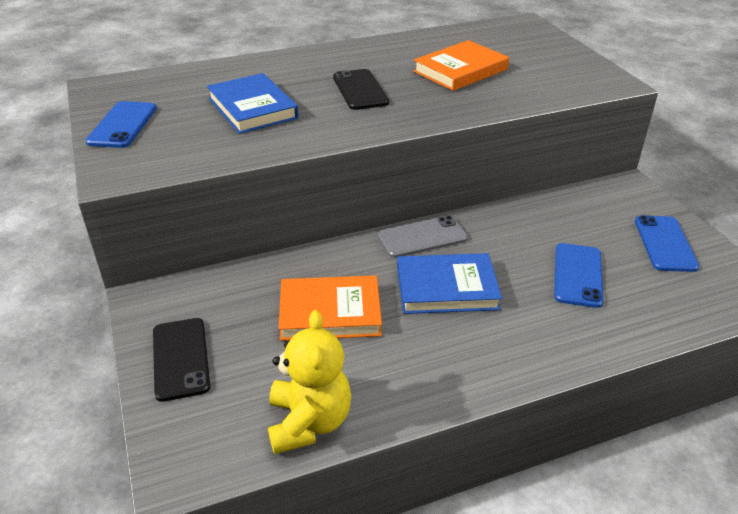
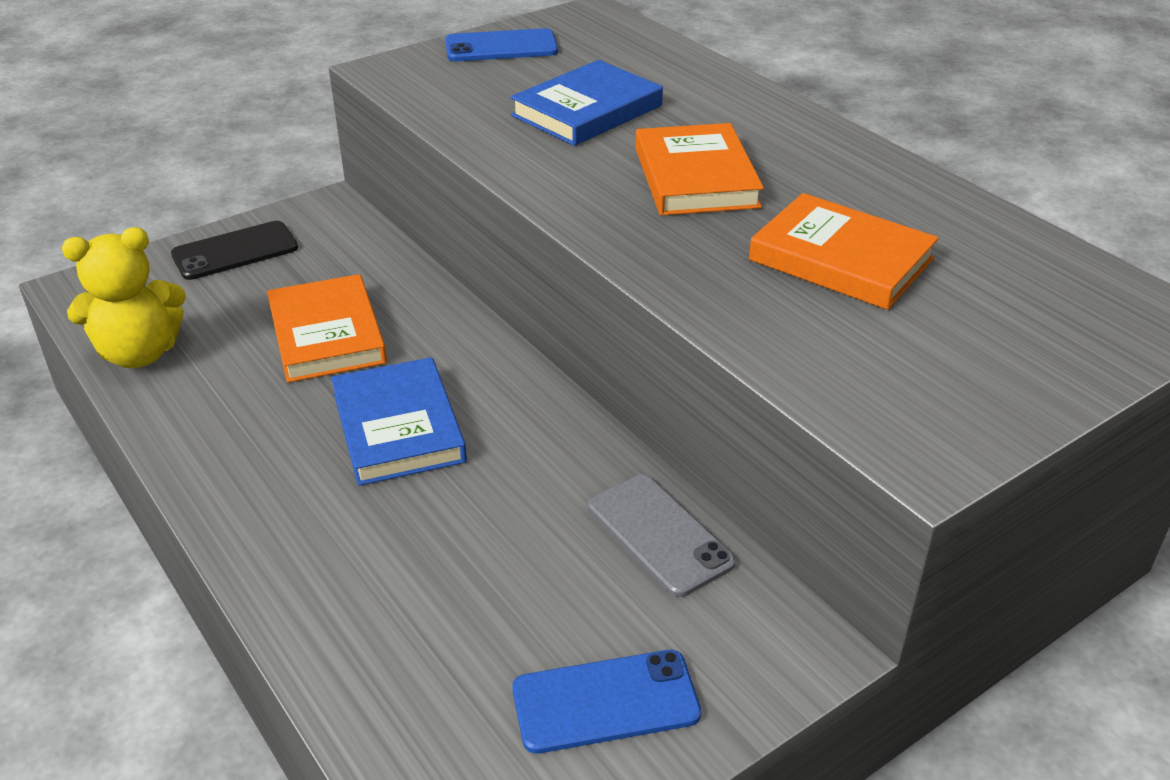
camera: 75 degrees right, 0 degrees up
black phone [333,69,389,110] -> orange book [635,123,764,215]
grey phone [378,215,468,258] -> grey phone moved to [588,475,736,597]
blue phone [554,243,603,308] -> none

